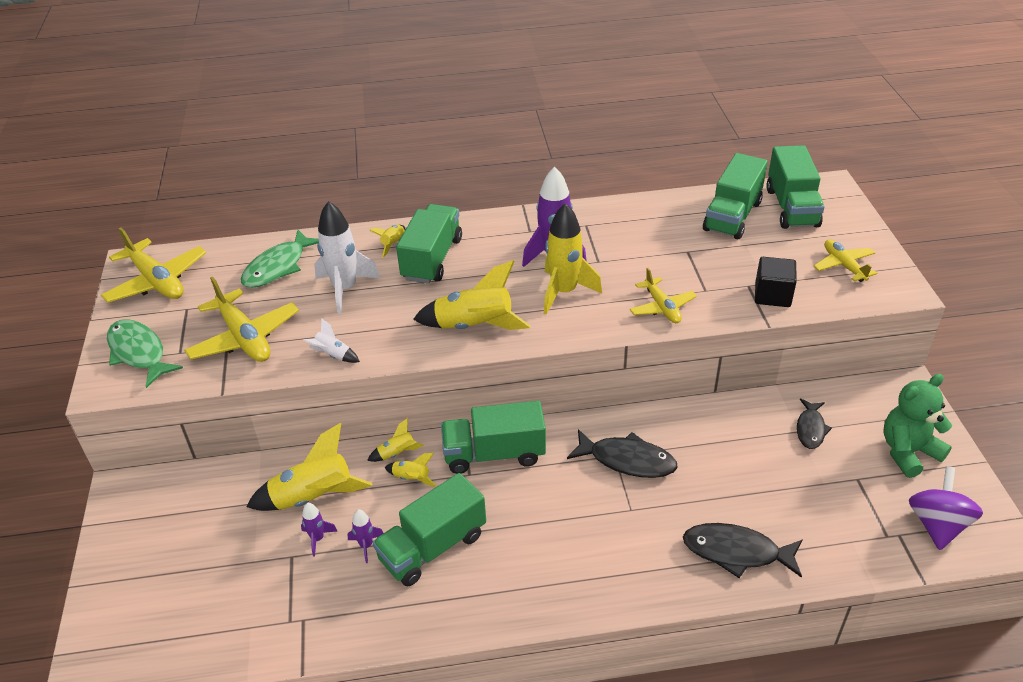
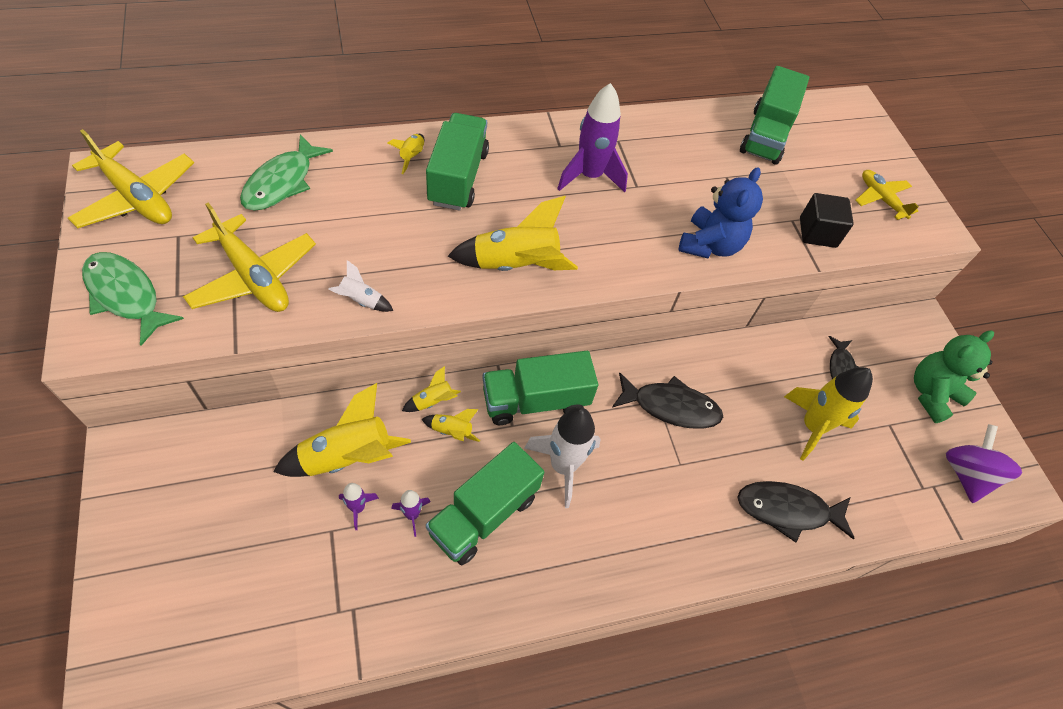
camera: 15 degrees left, 15 degrees up
white rocket [314,201,380,314] -> white rocket moved to [524,407,601,508]
yellow rocket [544,203,602,315] -> yellow rocket moved to [784,367,873,461]
yellow plane [630,268,697,323] -> blue teddy bear [679,167,763,258]
green truck [766,145,825,229] -> none

